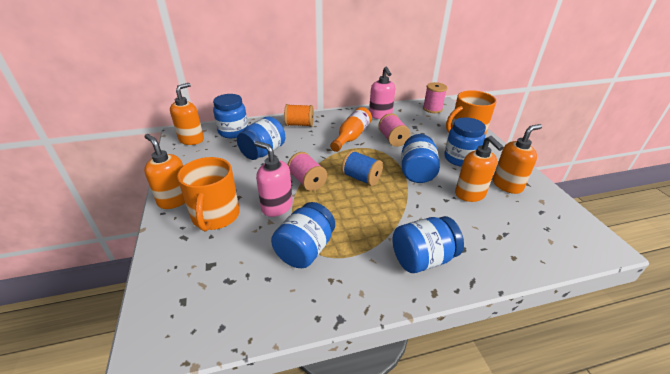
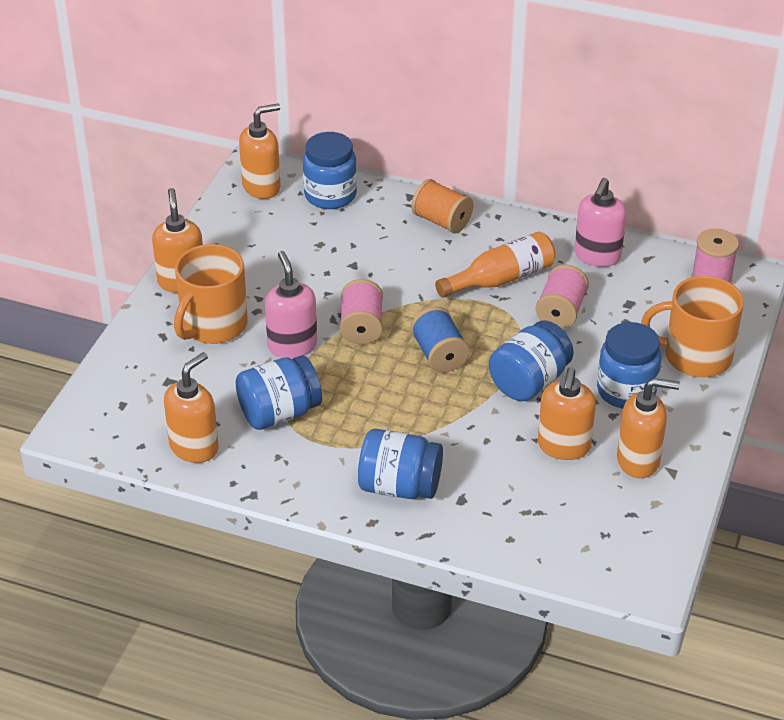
camera: 35 degrees right, 5 degrees up
blue jar [237,117,285,160] -> none
none -> orange soap dispenser [164,352,218,463]

